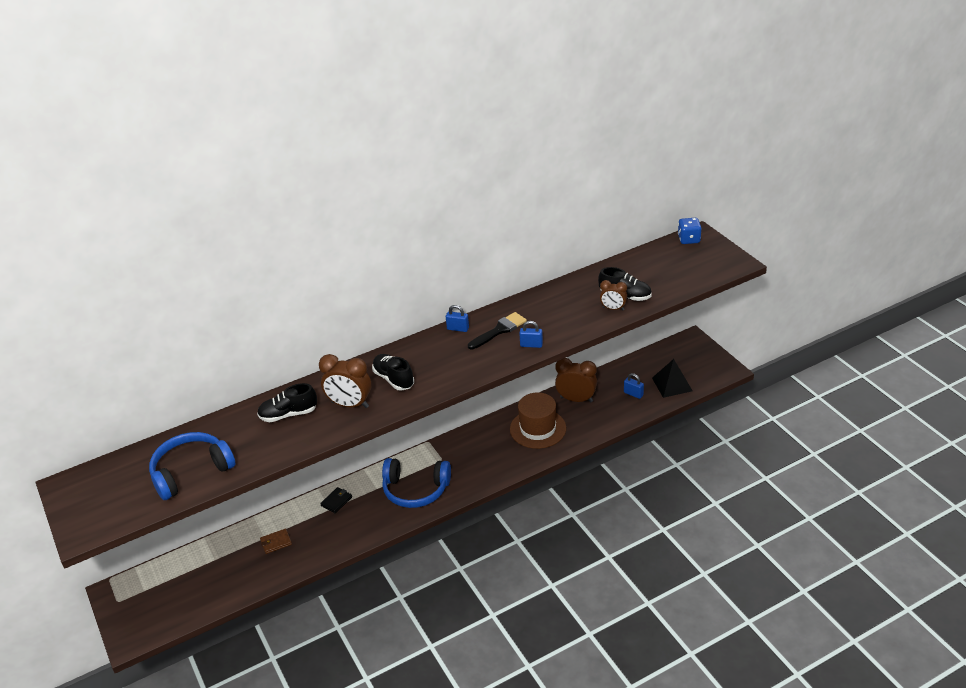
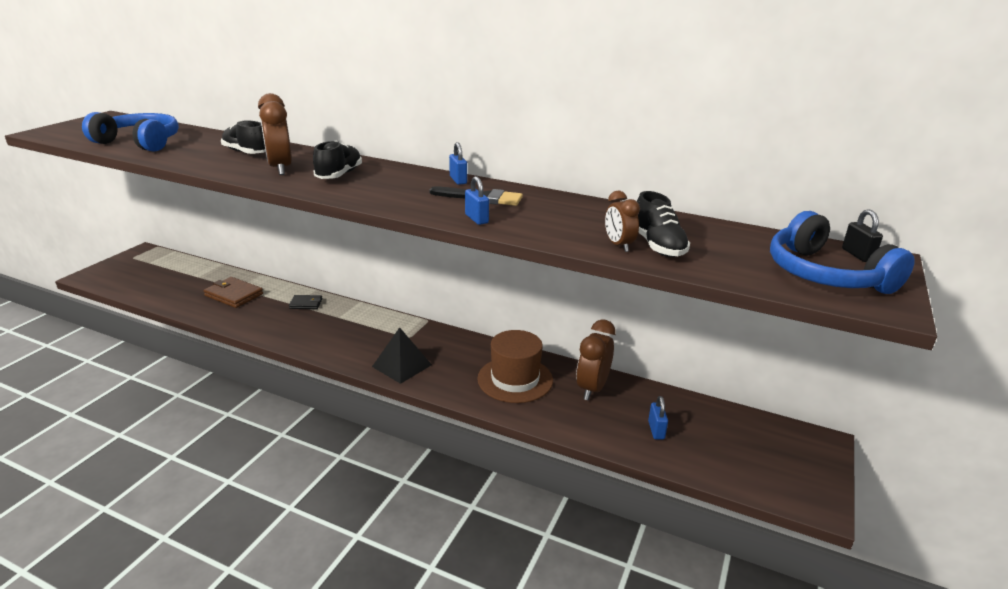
camera: 50 degrees right, 10 degrees down
brown wallet [260,529,292,554] -> brown wallet [204,277,263,308], size x1.67
blue headphones [382,458,451,508] -> blue headphones moved to [770,211,915,294]
brown clock [555,358,597,402] -> brown clock turned 135 degrees counterclockwise [576,319,616,400]
black pyramid [652,359,693,398] -> black pyramid moved to [372,327,432,384]
blue dice [678,218,701,244] -> black padlock [842,209,883,262]

